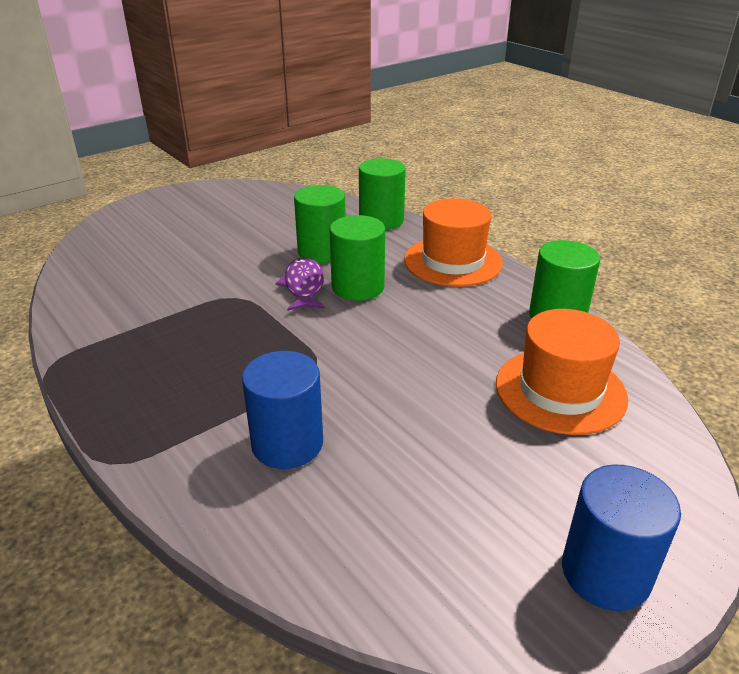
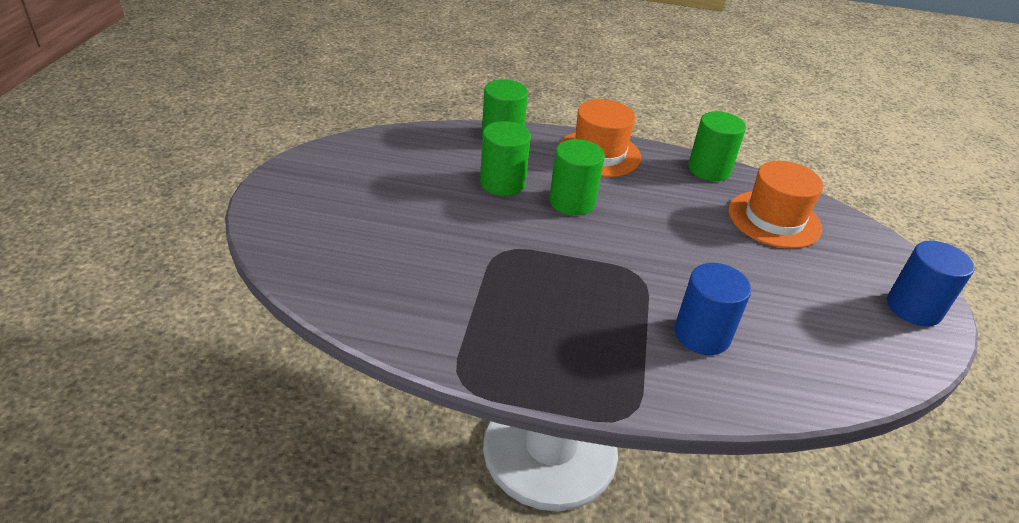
camera: 45 degrees left, 5 degrees up
purple fish [276,257,325,311] -> none

